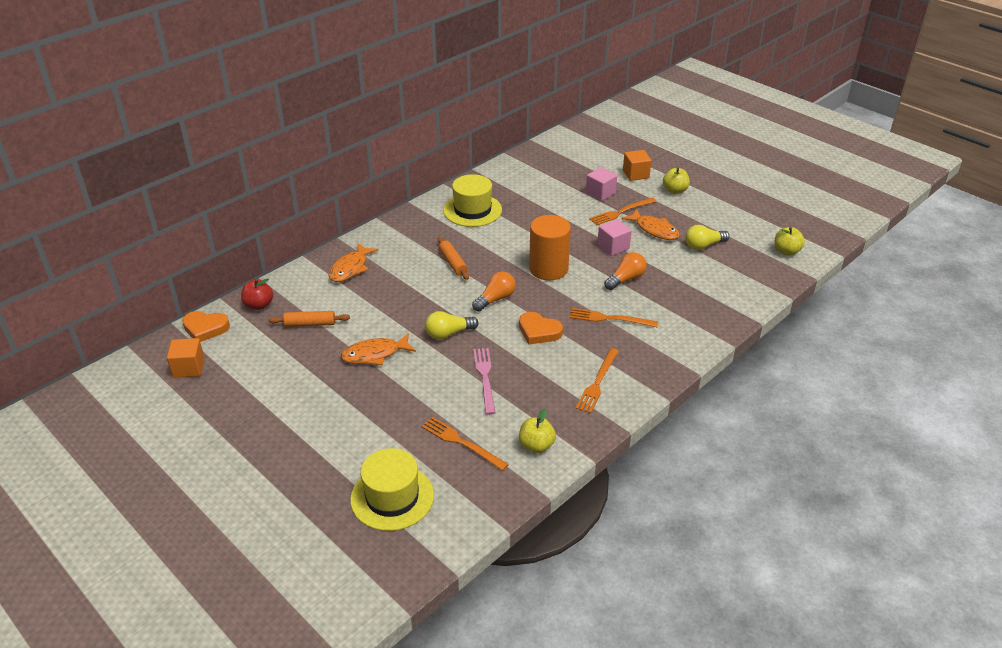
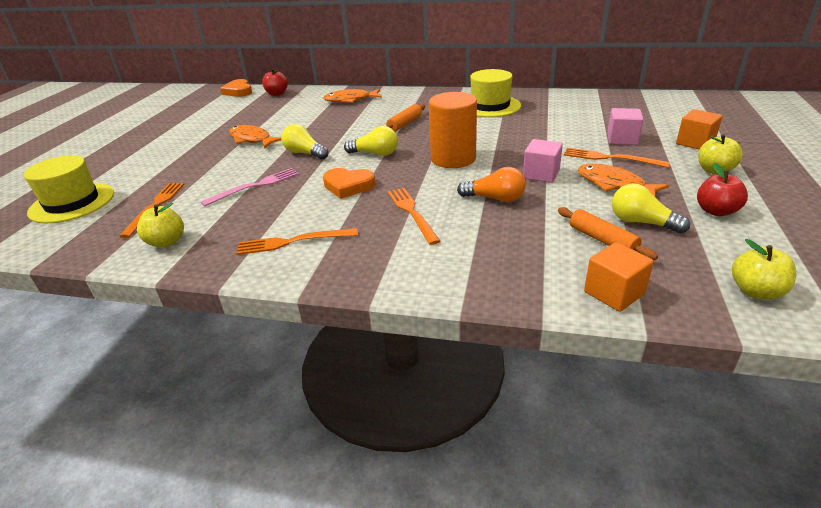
camera: 60 degrees right, 5 degrees down
orange cube [167,338,205,378] -> orange cube moved to [584,242,654,312]
orange rolling pin [268,311,350,327] -> orange rolling pin moved to [558,207,658,260]
orange light bulb [472,271,516,312] -> yellow light bulb [344,126,398,156]
orange heart [519,312,563,344] -> orange heart turned 75 degrees counterclockwise [323,168,375,199]
orange fish [621,209,680,240] -> orange fish turned 120 degrees clockwise [578,164,669,197]
none -> red apple [697,163,748,216]

